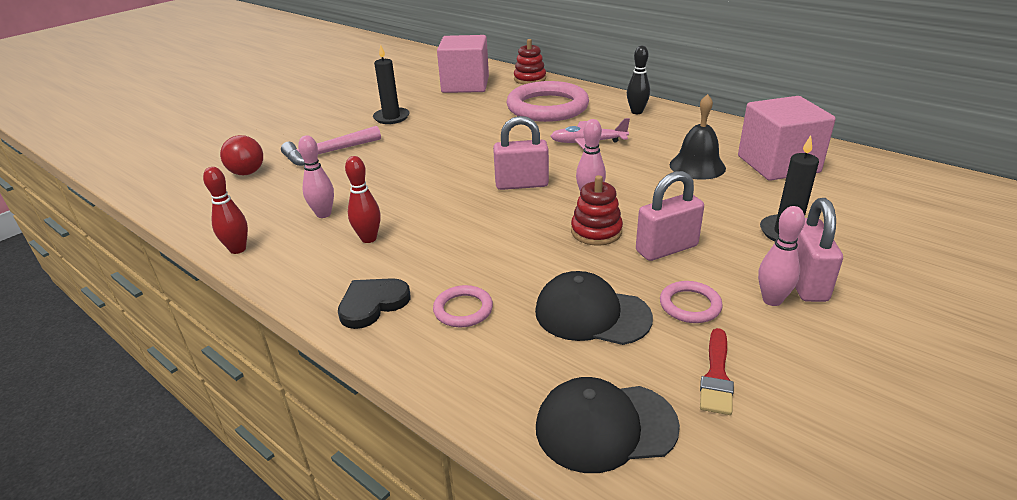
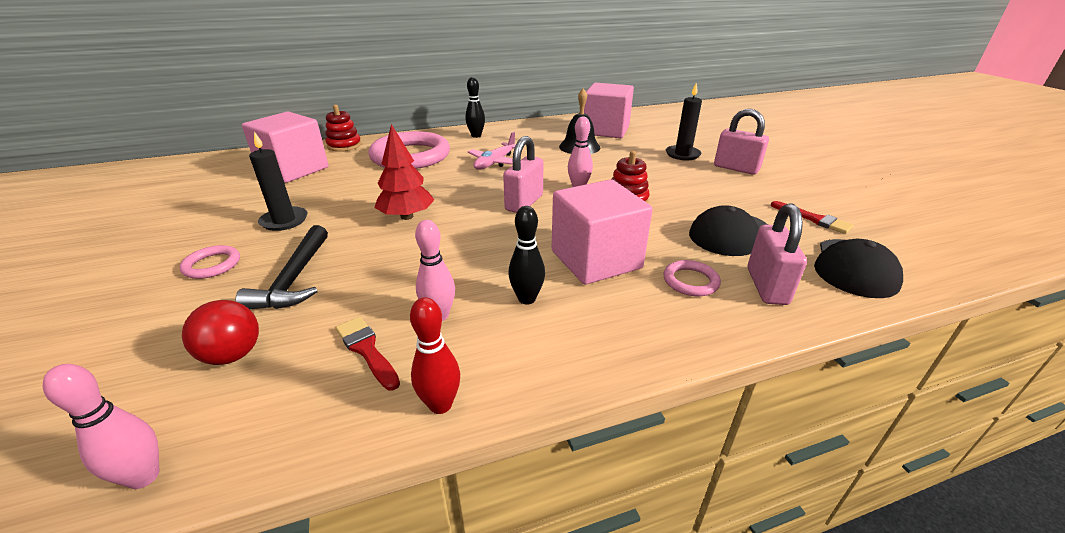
camera: 60 degrees left, 0 degrees up
pink hammer [281,126,381,166] -> black hammer [235,225,328,309]
black heart [338,278,411,329] -> none
red bowling pin [345,156,381,243] -> black bowling pin [508,206,545,305]
pink padlock [636,171,704,261] -> pink padlock moved to [748,203,807,305]
pink ring [660,281,723,323] -> pink ring moved to [179,245,240,279]
pink bowling pin [758,206,805,306] -> pink bowling pin moved to [43,364,160,489]
none -> red brush [336,317,400,390]
none -> red tree [374,124,434,220]
none -> pink cube [552,179,653,285]

